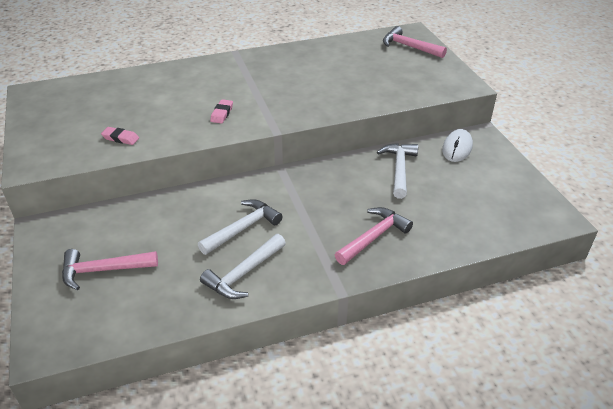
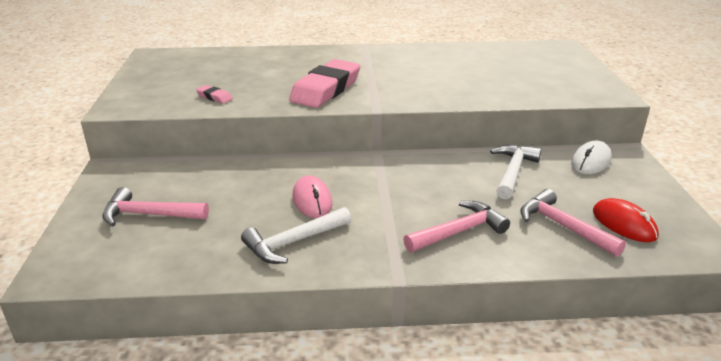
camera: 15 degrees right, 10 degrees down
white hammer [198,199,283,255] -> pink mouse [292,175,332,218]
pink eraser [210,99,233,124] -> pink eraser [289,59,360,108], size x2.37
pink hammer [383,26,447,58] -> pink hammer moved to [520,189,626,257]
none -> red mouse [593,198,659,242]

